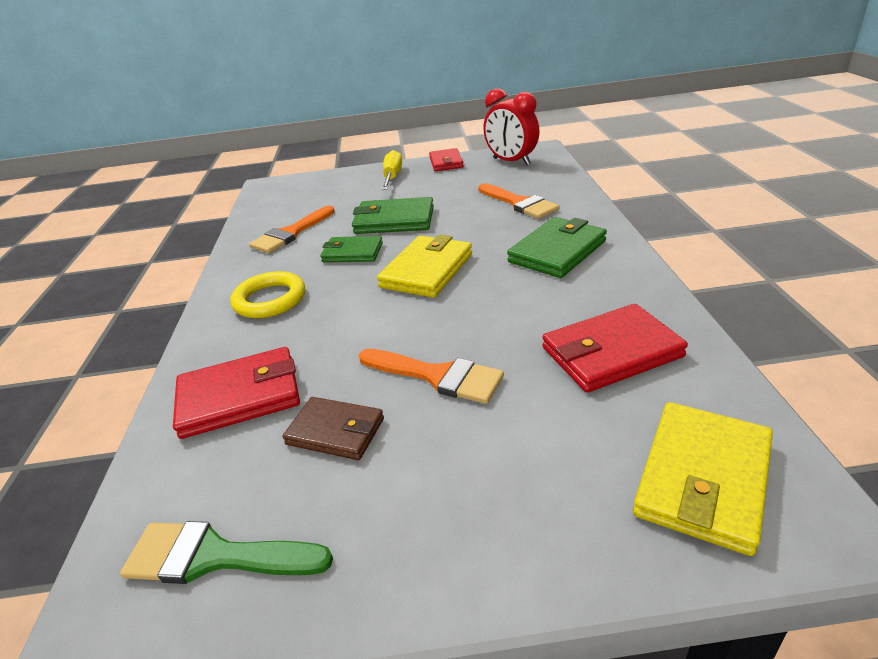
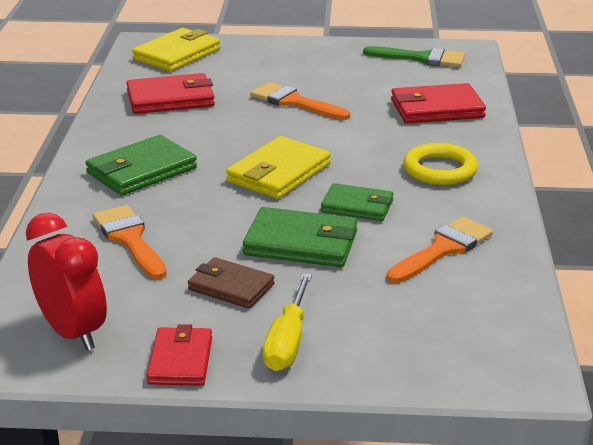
camera: 175 degrees left, 5 degrees down
brown wallet [282,397,384,460] -> brown wallet moved to [188,257,275,309]

